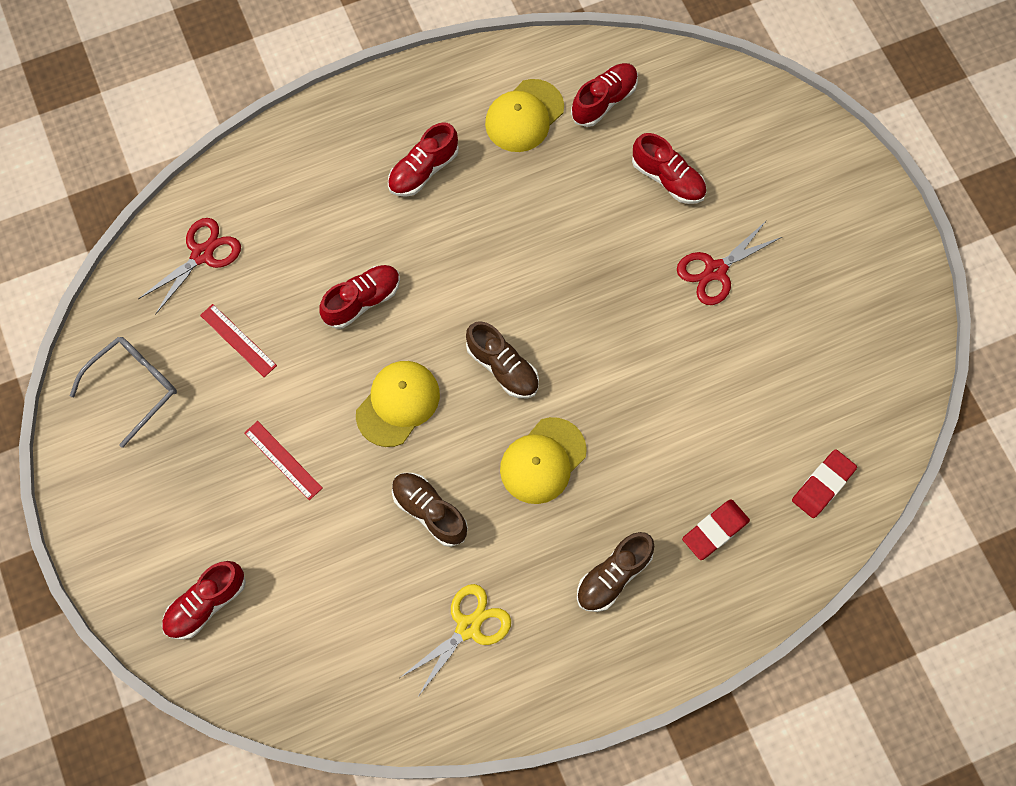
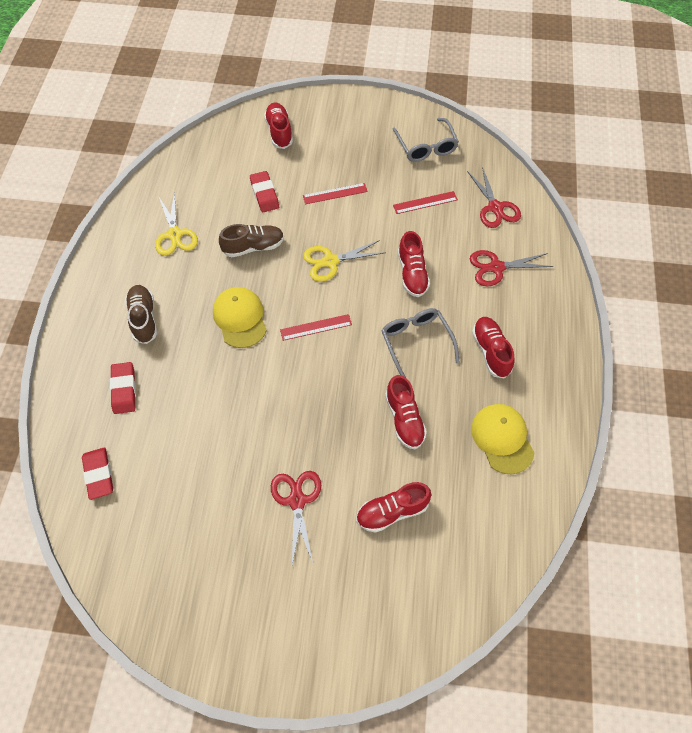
camera: 120 degrees right, 10 degrees down
yellow cap [356,361,440,447] -> yellow scissors [303,240,386,282]
brown shoe [466,321,539,398] -> red ruler [280,314,352,341]
red shoe [571,63,638,127] -> red shoe moved to [385,375,427,449]
none -> red eraser [250,171,279,212]
none -> grey glasses [381,308,460,378]
none -> red scissors [470,250,553,286]

